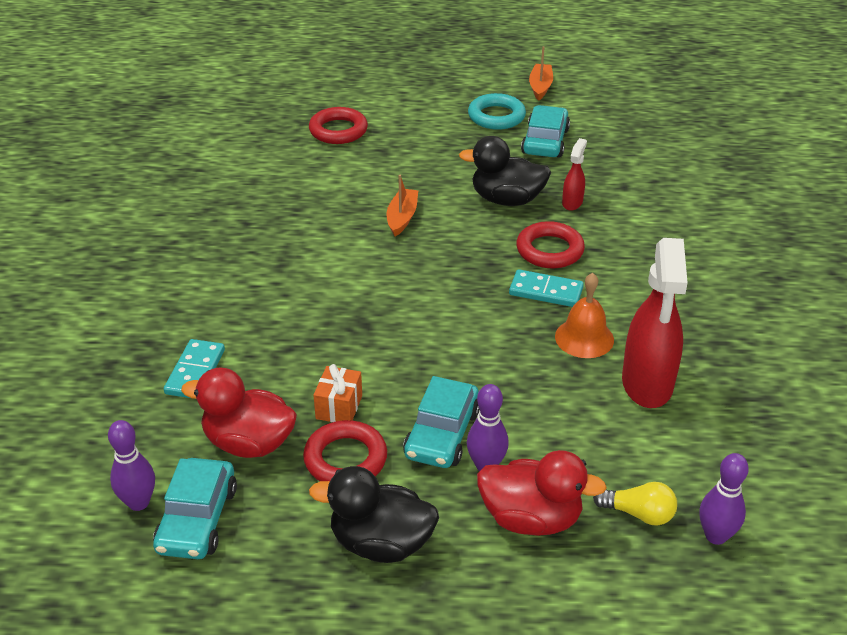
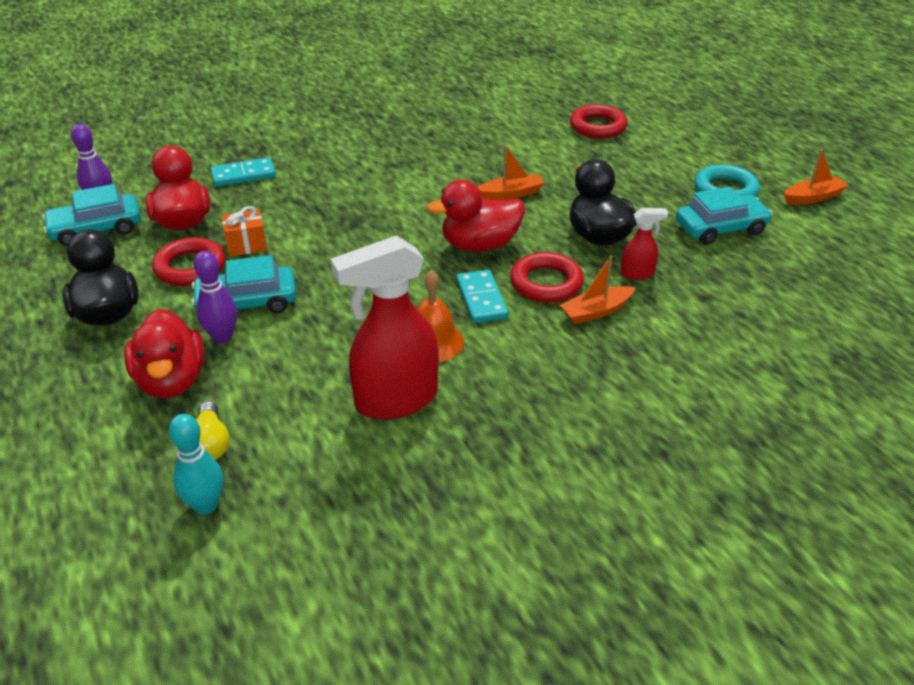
camera: 60 degrees right, 0 degrees up
purple bowling pin [699,453,749,545] -> turquoise bowling pin [169,414,223,515]
none -> red duck [427,180,525,252]
none -> orange boat [560,256,635,324]

